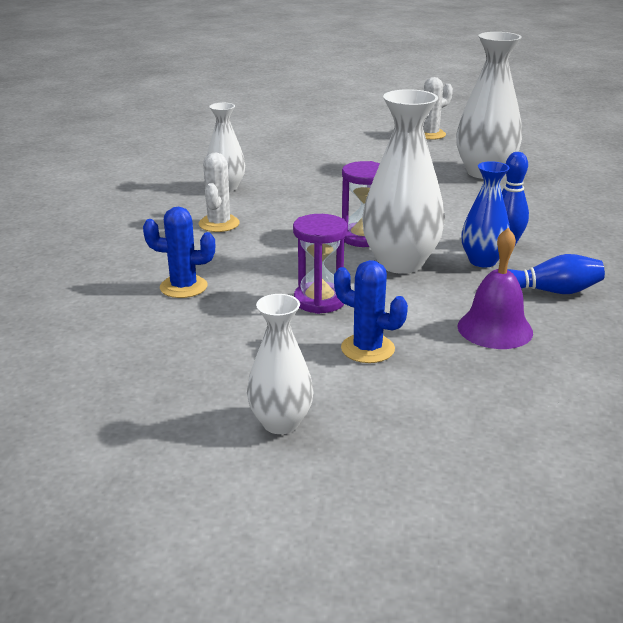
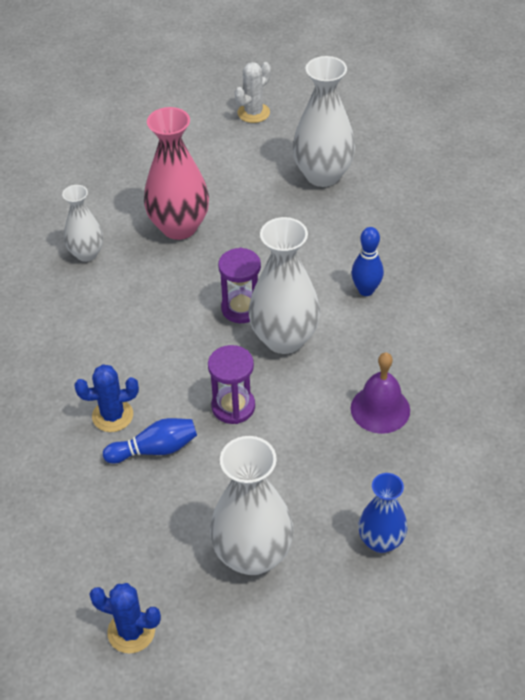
camera: 15 degrees left, 20 degrees up
white cactus [199,152,240,232] -> none
white vase [247,294,313,434] -> white vase [210,436,294,575], size x1.68
blue cactus [334,260,408,363] -> blue cactus moved to [89,583,161,654]
blue vase [461,161,510,267] -> blue vase moved to [358,473,407,553]
blue bowling pin [507,254,605,294] -> blue bowling pin moved to [103,418,197,464]
none -> pink vase [144,107,209,240]

